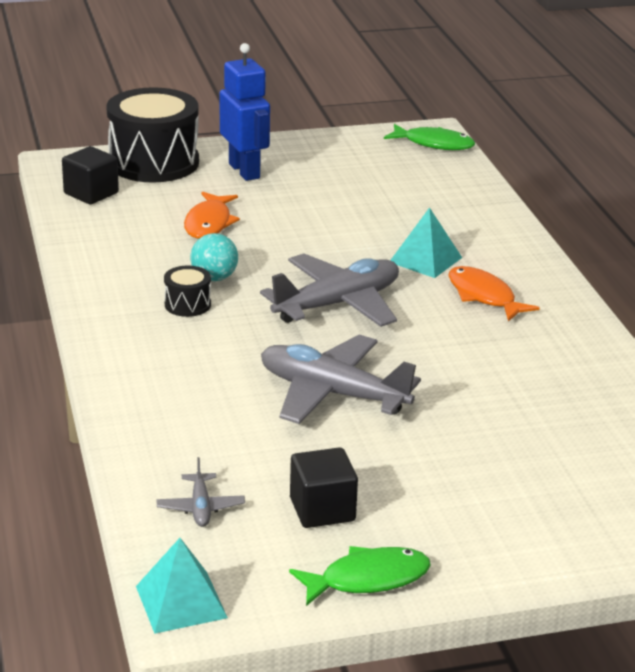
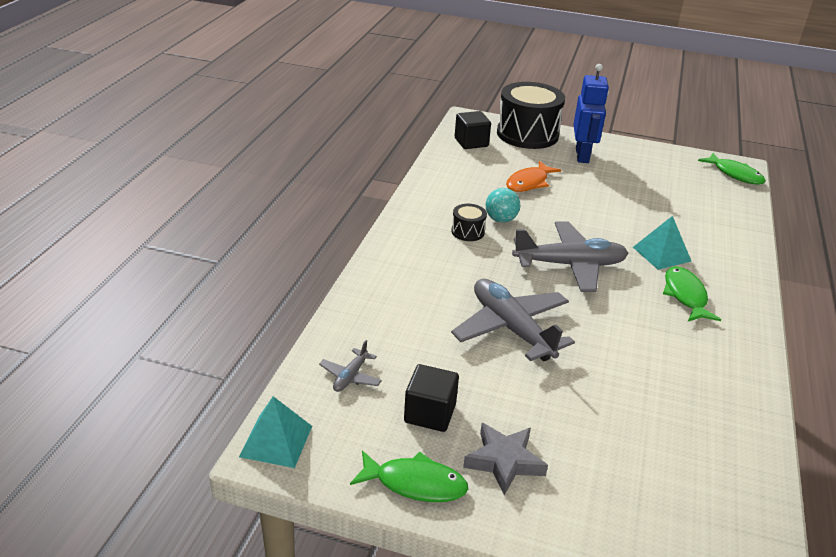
camera: 30 degrees right, 5 degrees up
orange fish [448,266,540,322] -> green fish [663,266,721,321]
none -> grey star [463,423,548,495]

